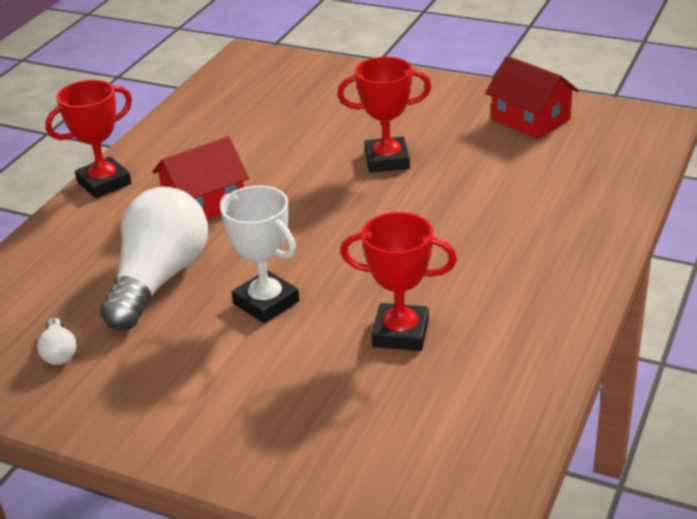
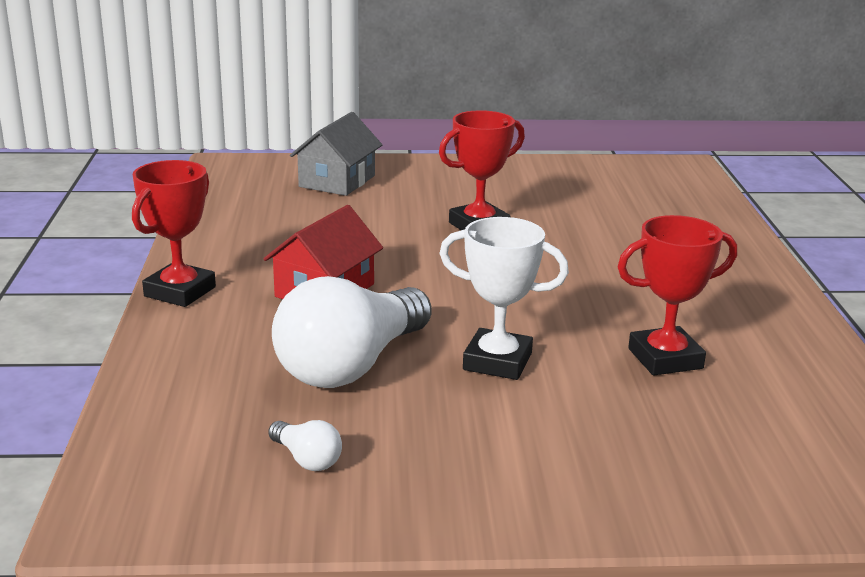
camera: 30 degrees left, 10 degrees down
white light bulb [100,187,208,330] -> white light bulb turned 135 degrees counterclockwise [272,276,432,388]
red house [485,56,579,139] -> none
none -> grey house [290,112,382,196]

